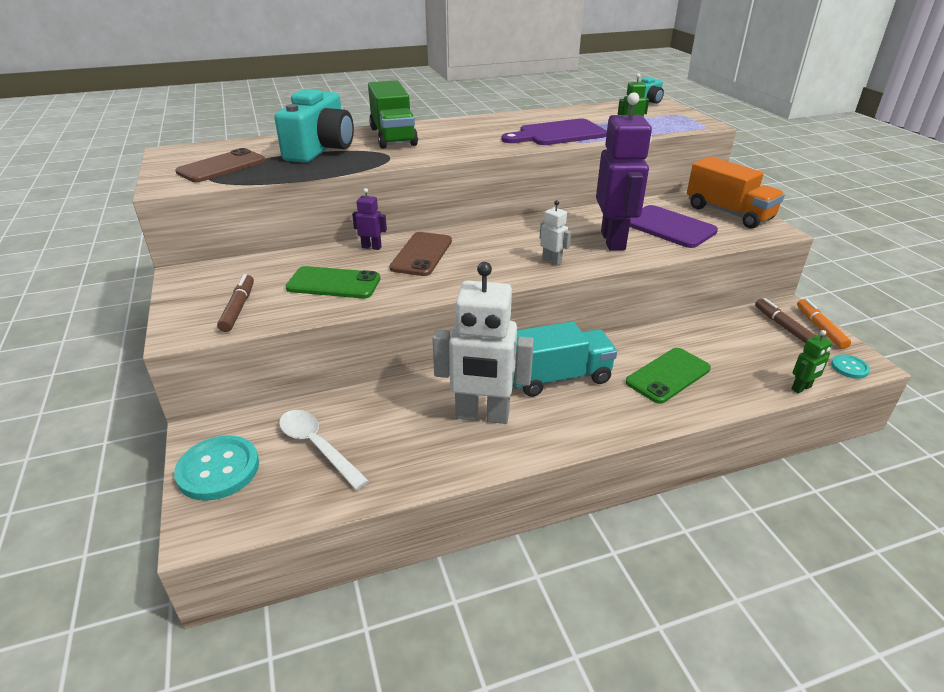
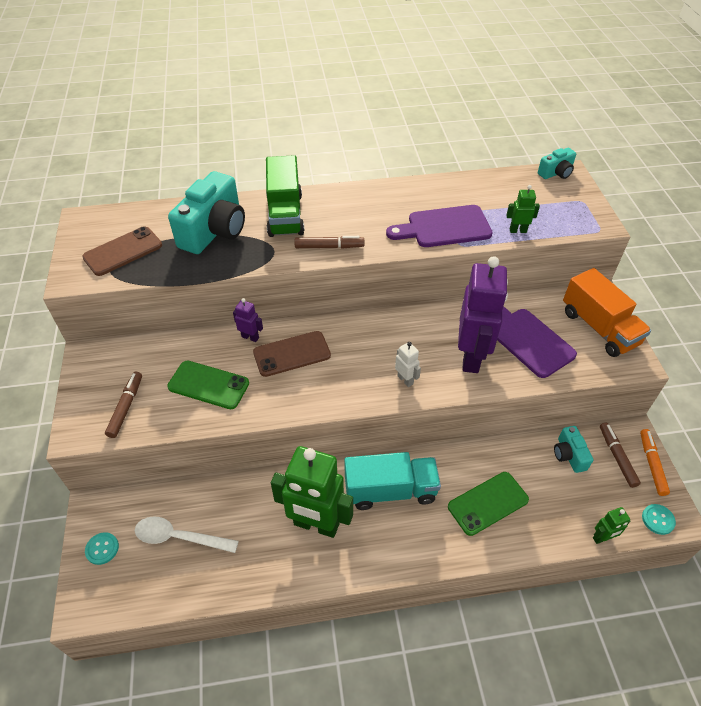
camera: 10 degrees right, 15 degrees up
turquoise button [174,435,259,501] -> turquoise button [85,532,119,565], size x0.52
white spoon [279,410,369,490] -> white spoon turned 45 degrees counterclockwise [135,516,239,553]
brown phone [389,232,452,276] -> brown phone turned 45 degrees clockwise [253,331,331,377]
white robot [433,262,534,424] -> green robot [271,446,353,538]
none -> brown marker [294,236,364,249]
none -> turquoise camera [554,426,594,473]

